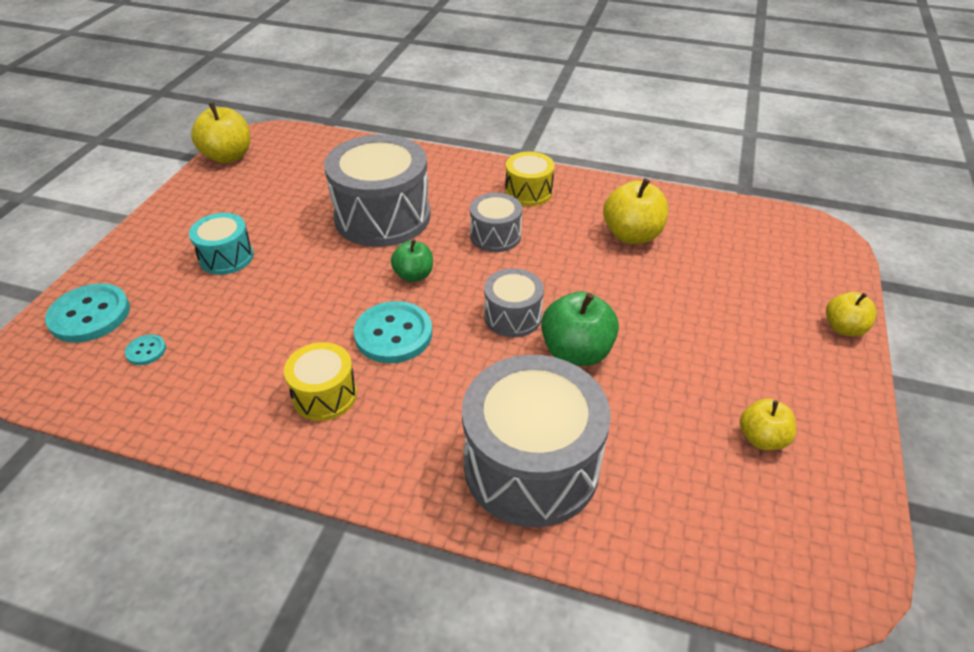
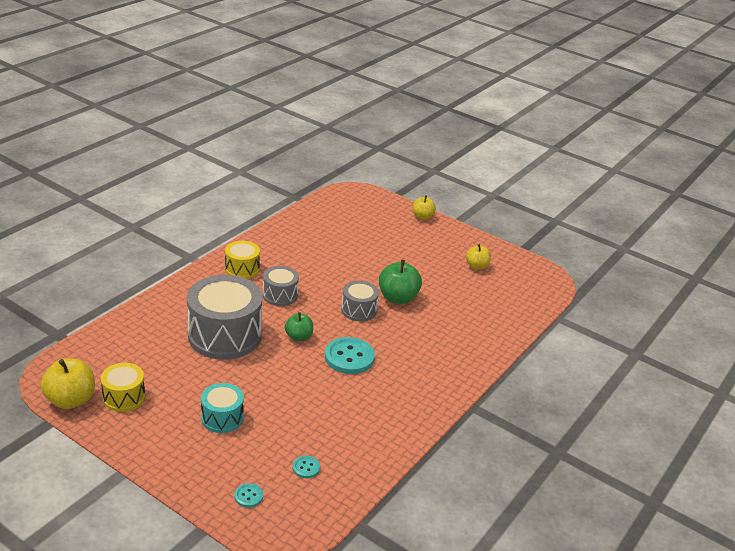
camera: 75 degrees left, 10 degrees down
turquoise button [45,283,130,343] -> turquoise button [234,483,263,508], size x0.48
yellow drum [284,342,357,421] -> yellow drum moved to [101,363,145,412]
grey drum [462,355,611,527] -> none
yellow apple [603,178,668,244] -> none

